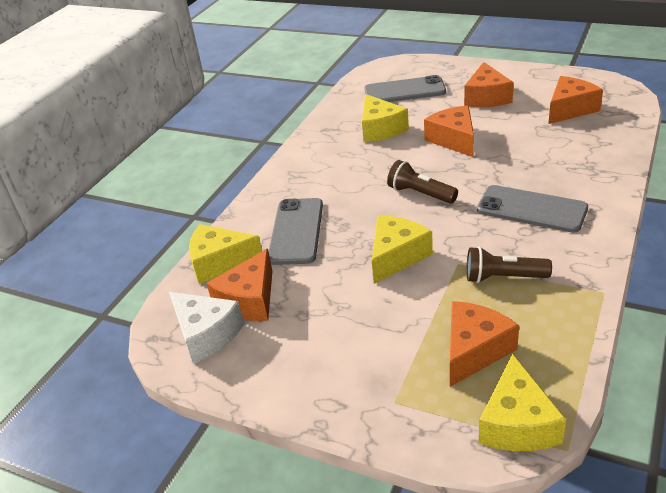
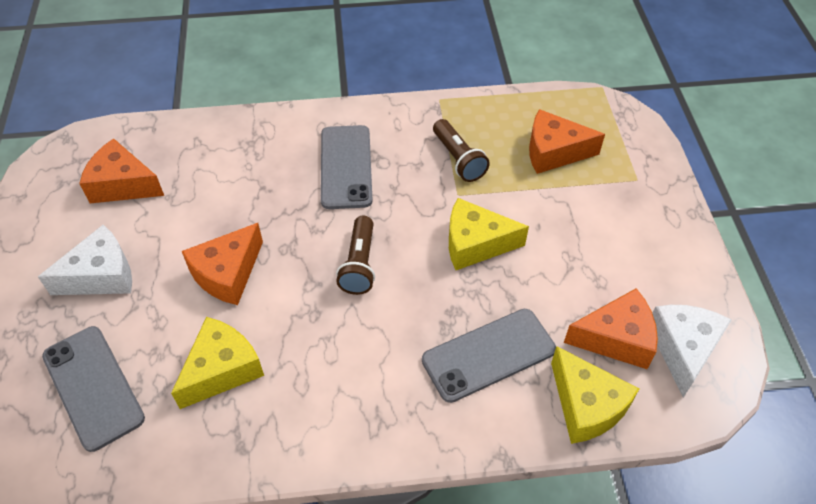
camera: 125 degrees left, 15 degrees up
orange cheese [464,62,514,107] -> white cheese [38,225,132,295]
yellow cheese [478,354,566,451] -> none

